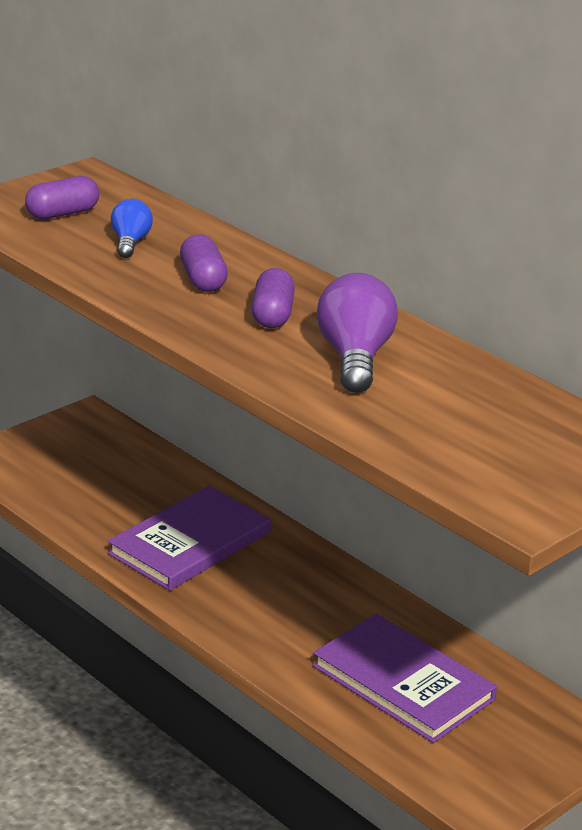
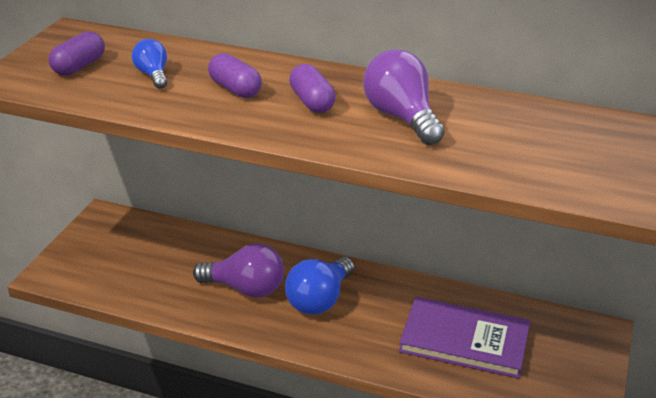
camera: 25 degrees left, 5 degrees up
purple book [108,486,271,591] -> purple light bulb [193,243,284,298]
none -> blue light bulb [285,257,354,315]

